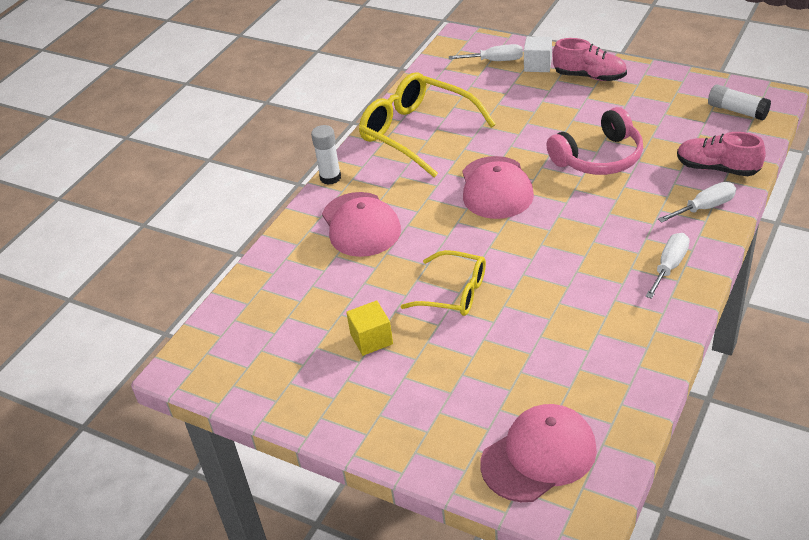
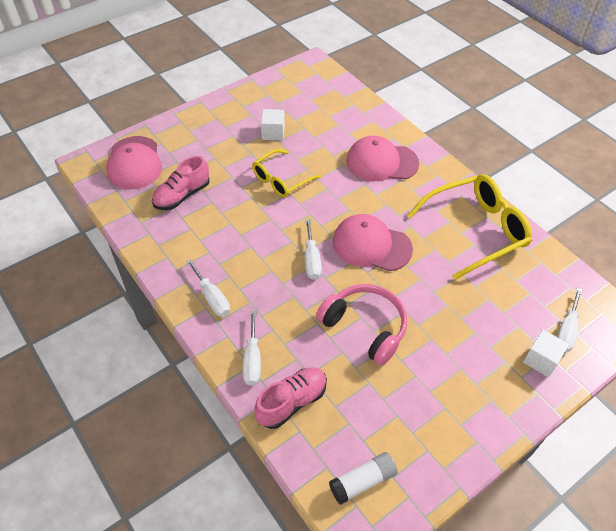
camera: 110 degrees right, 10 degrees up
white glue stick [311,125,341,185] -> none
yellow cube [346,300,393,356] -> white cube [261,109,285,141]
pink headphones [547,107,643,175] -> pink headphones turned 135 degrees clockwise [316,284,407,366]
pink shoe [553,38,627,81] -> pink shoe moved to [152,156,210,210]
none -> white screwdriver [305,219,322,280]

